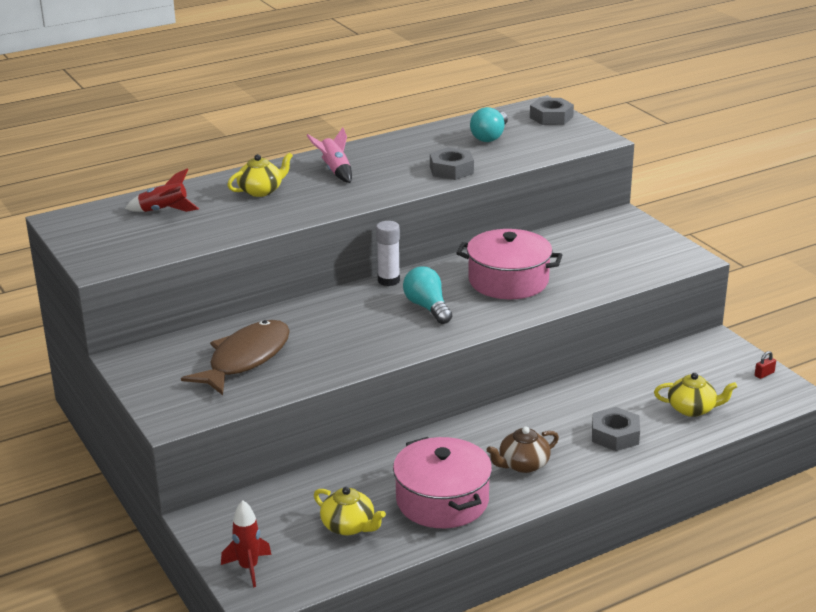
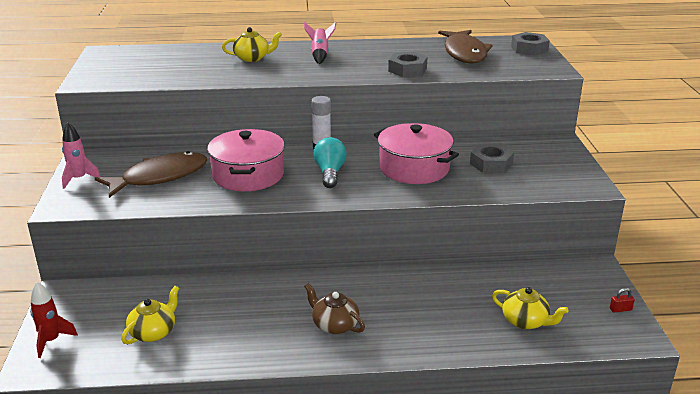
camera: 25 degrees right, 0 degrees up
red rocket [125,168,199,212] -> none
yellow teapot [314,487,386,536] -> yellow teapot turned 120 degrees counterclockwise [121,286,179,344]
pink pot [393,437,492,528] -> pink pot moved to [207,129,285,191]
turquoise light bulb [470,107,508,142] -> brown fish [438,30,492,63]
brown teapot [486,427,559,473] -> brown teapot turned 45 degrees clockwise [304,283,365,334]
grey nut [592,407,640,451] -> grey nut moved to [470,144,514,173]
none -> pink rocket [62,122,101,189]

